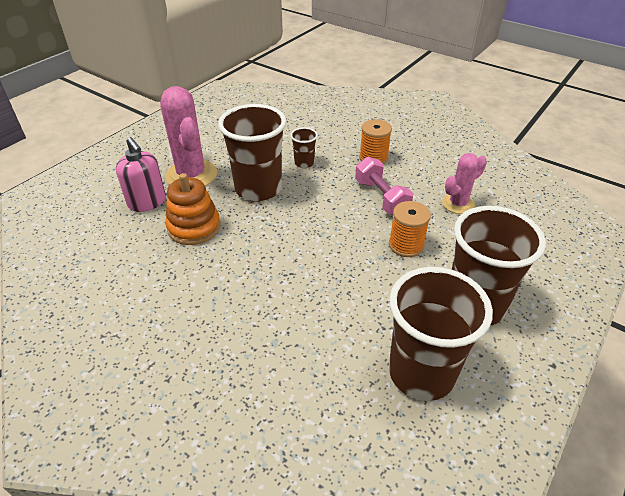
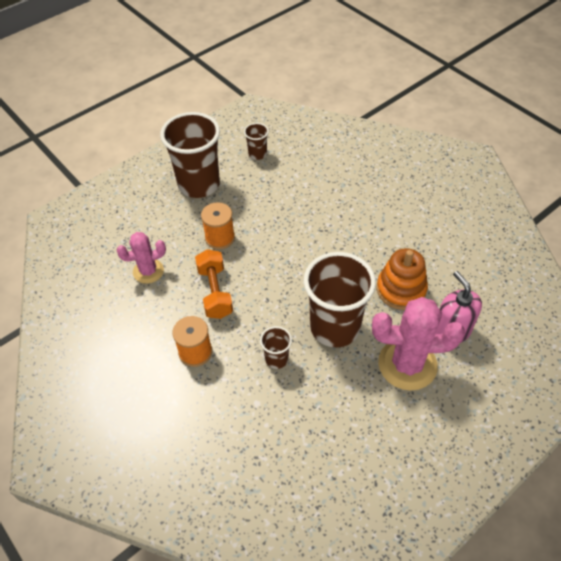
camera: 165 degrees left, 10 degrees up
pink cactus [160,86,217,186] -> pink cactus turned 75 degrees counterclockwise [372,297,465,391]
pink dumbbell [355,157,413,215] -> orange dumbbell [195,249,233,319]
brown cup [389,267,493,401] -> brown cup [244,123,269,160], size x0.46

